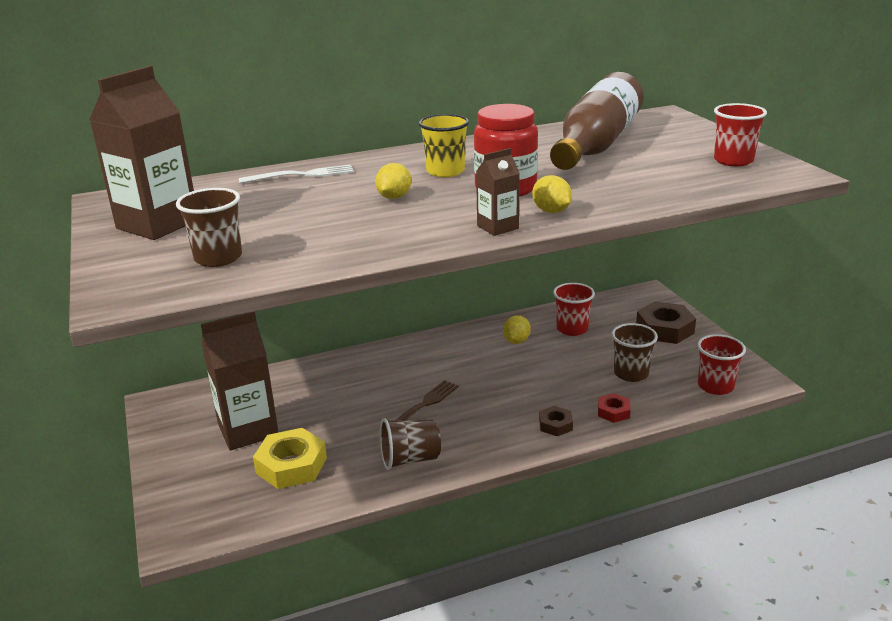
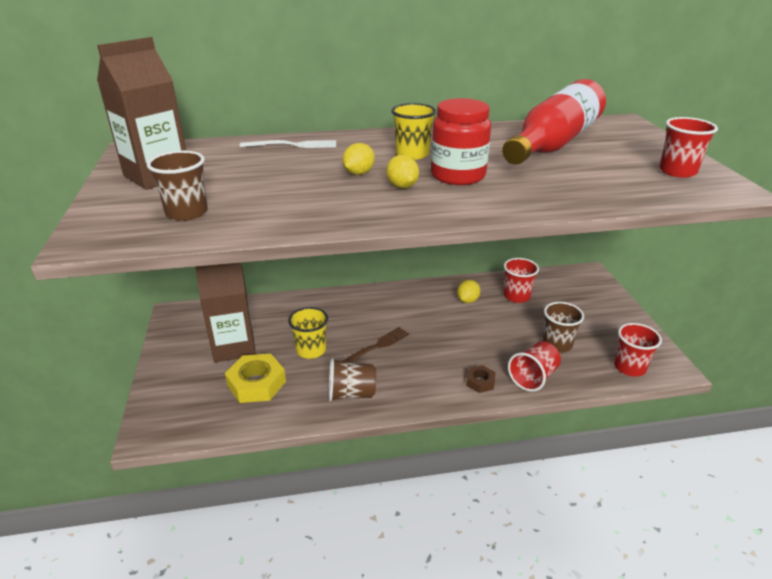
camera: 10 degrees right, 5 degrees up
brown carton [476,148,520,236] -> none
yellow lemon [532,175,572,213] -> yellow lemon moved to [386,155,419,188]
brown bottle [550,72,644,170] -> red bottle [502,79,606,165]
red nut [598,393,631,423] -> red cup [508,341,561,392]
brown nut [636,301,696,344] -> none
none -> yellow cup [288,307,328,359]

